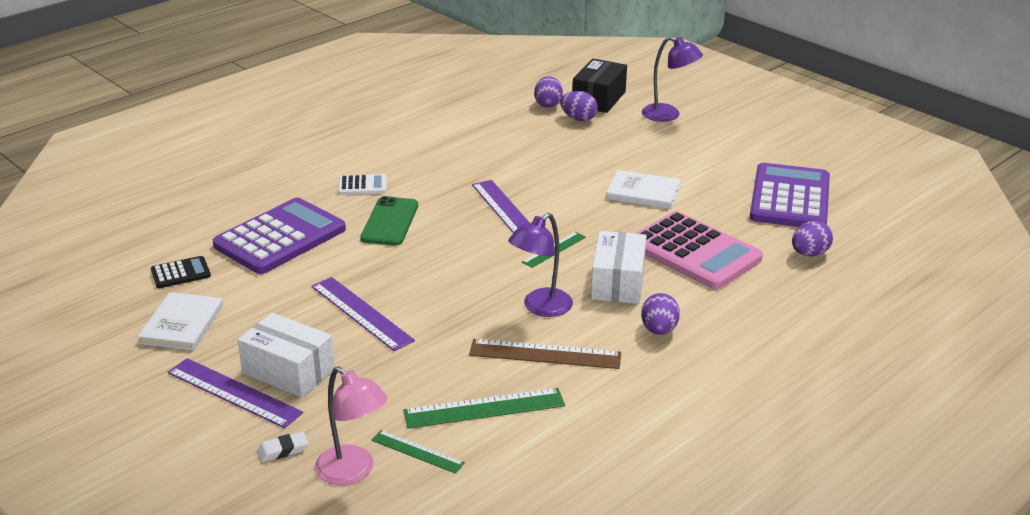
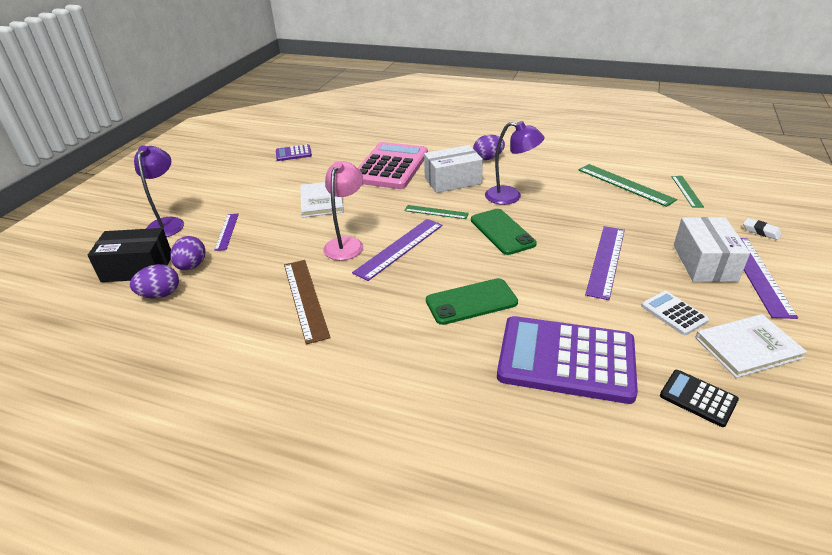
camera: 115 degrees left, 5 degrees up
pink lamp [315,366,388,485] -> pink lamp moved to [323,161,363,260]
white calculator [338,174,387,195] -> white calculator moved to [641,291,709,335]
brown ruler [469,339,621,369] -> brown ruler moved to [284,260,331,344]
purple calculator [750,163,830,227] -> purple calculator [276,144,312,161], size x0.45
purple egg [792,221,833,256] -> none
none -> purple ruler [214,214,239,251]
none -> green phone [471,209,537,255]

